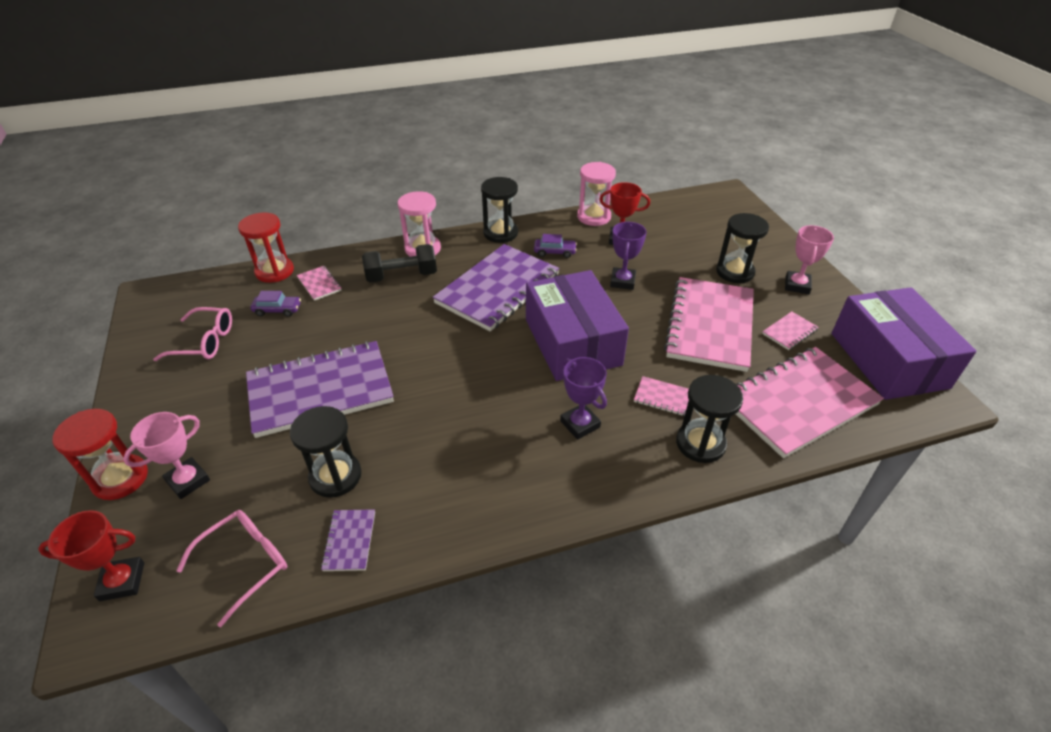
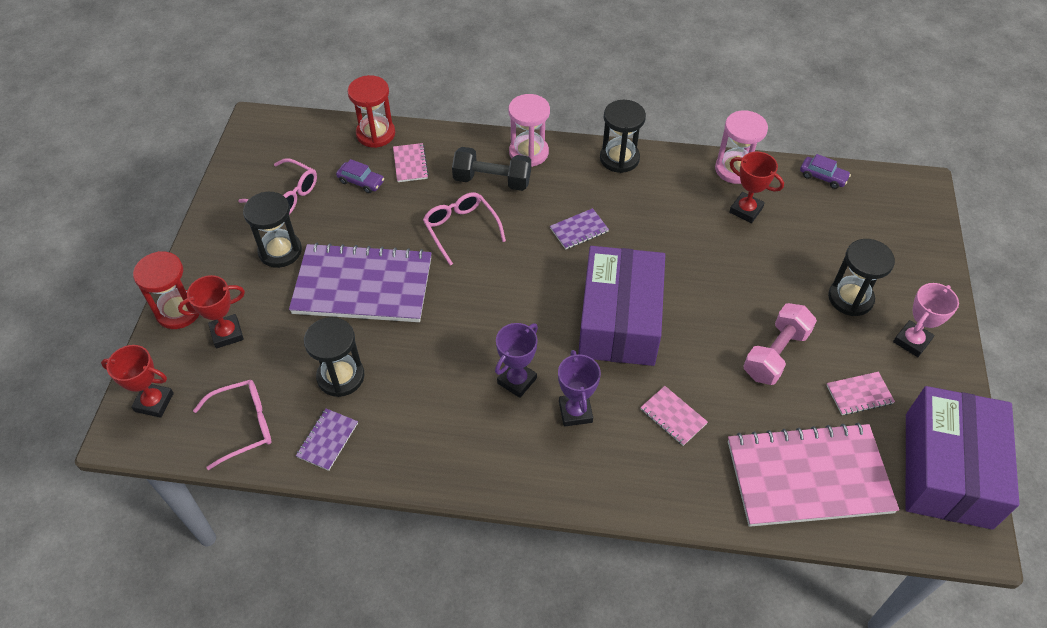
camera: 25 degrees right, 10 degrees up
pink trophy [123,412,210,499] -> red trophy [178,275,245,349]
purple notebook [432,244,560,332] -> purple notebook [550,208,609,249], size x0.41
purple car [534,234,577,258] -> purple car moved to [800,154,851,189]
purple trophy [610,222,647,290] -> purple trophy moved to [495,323,538,398]
pink notebook [664,277,754,372] -> pink dumbbell [743,303,817,385]
black hourglass [676,375,743,463] -> black hourglass moved to [243,192,302,268]
none -> pink glasses [423,192,506,266]

